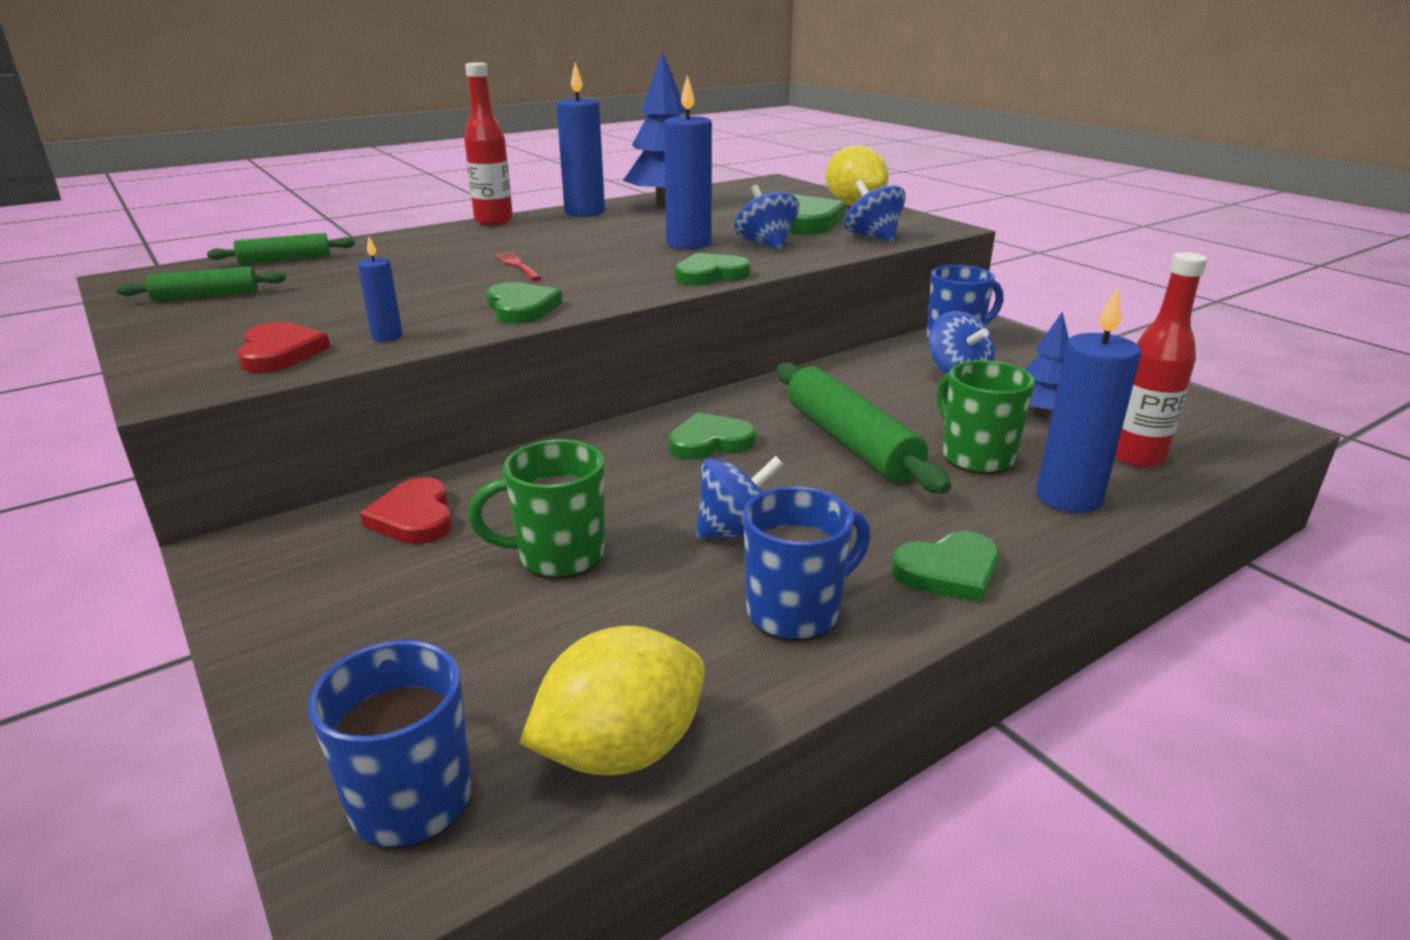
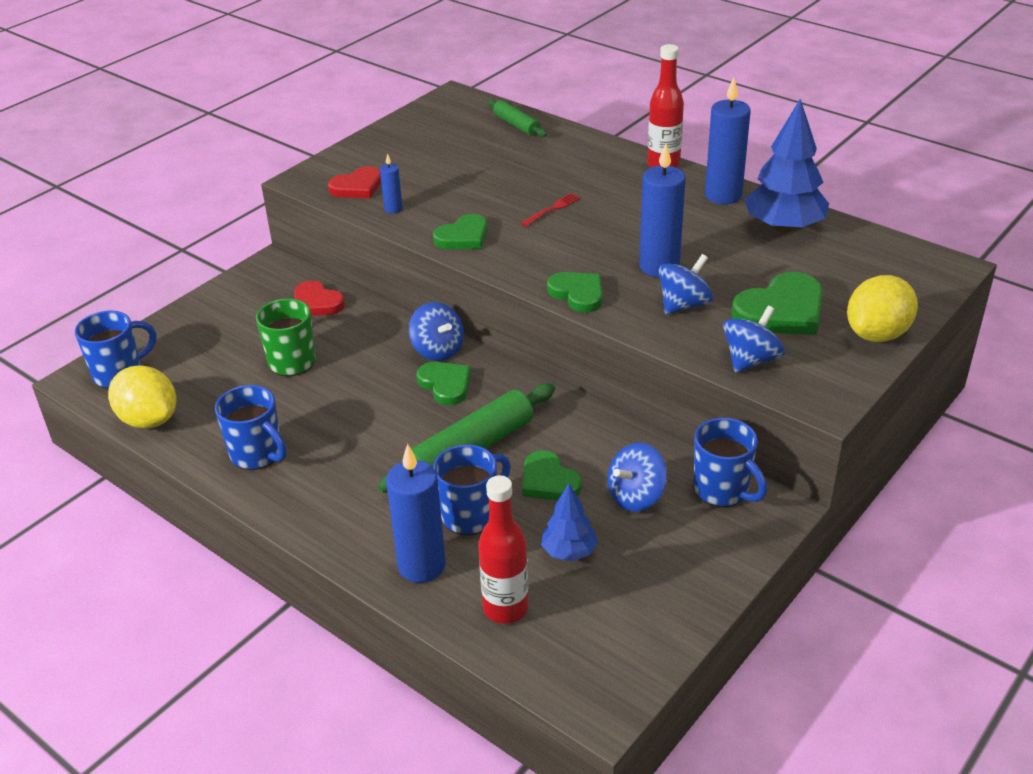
camera: 75 degrees right, 10 degrees up
green rolling pin [116,266,286,301] -> none
red heart [360,477,452,544] -> red heart turned 105 degrees counterclockwise [294,281,345,316]
blue spinning top [696,456,784,539] -> blue spinning top moved to [409,302,464,361]
green heart [892,531,999,603] -> green heart moved to [522,451,582,501]
green mug [937,360,1035,474] -> blue mug [433,444,511,535]

